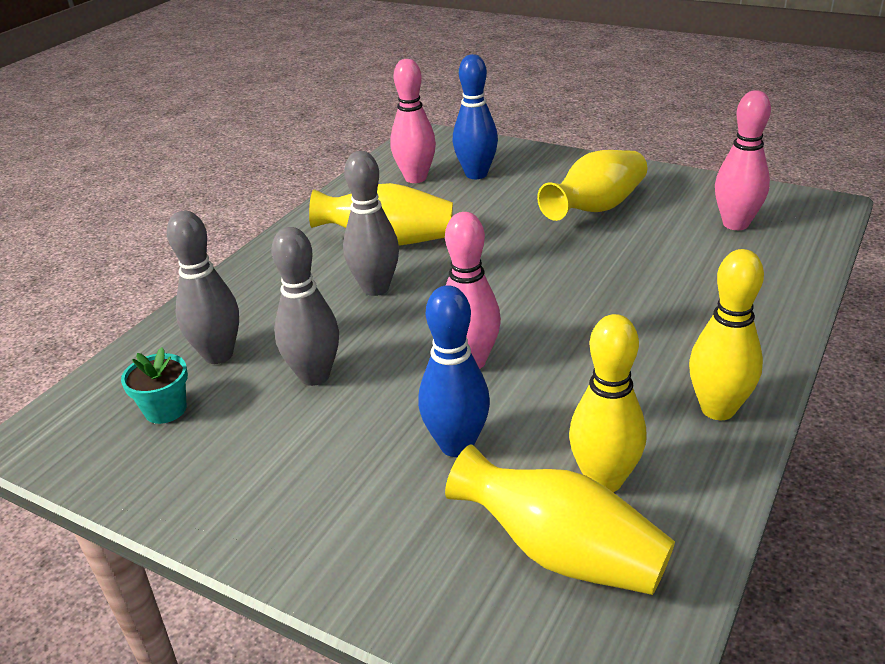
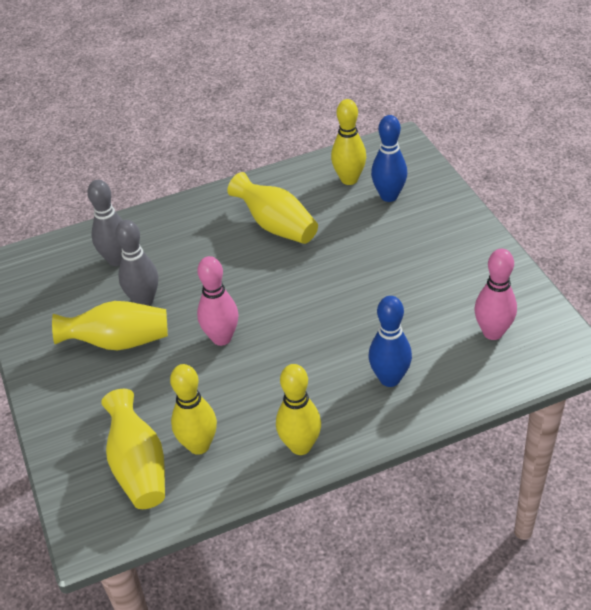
camera: 40 degrees right, 10 degrees up
turquoise flower pot [121,347,188,424] -> none
grey bowling pin [343,151,399,296] -> none
pink bowling pin [390,59,436,183] -> yellow bowling pin [331,99,366,185]
blue bowling pin [418,285,490,457] -> blue bowling pin moved to [369,296,412,387]
yellow vase [537,150,647,221] -> yellow vase moved to [52,301,168,350]

